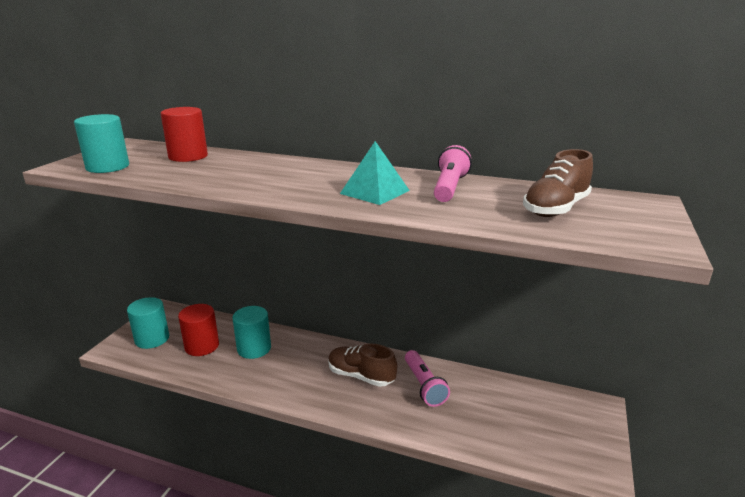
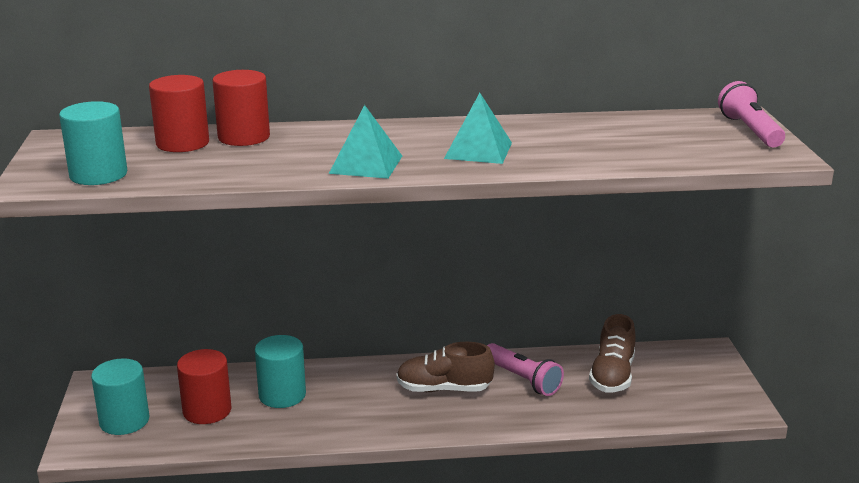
camera: 25 degrees left, 0 degrees up
pink flashlight [434,145,472,202] -> pink flashlight moved to [718,81,785,147]
brown shoe [523,149,593,217] -> brown shoe moved to [589,314,636,392]
none -> red cylinder [213,70,270,146]
none -> turquoise pyramid [329,105,402,179]

